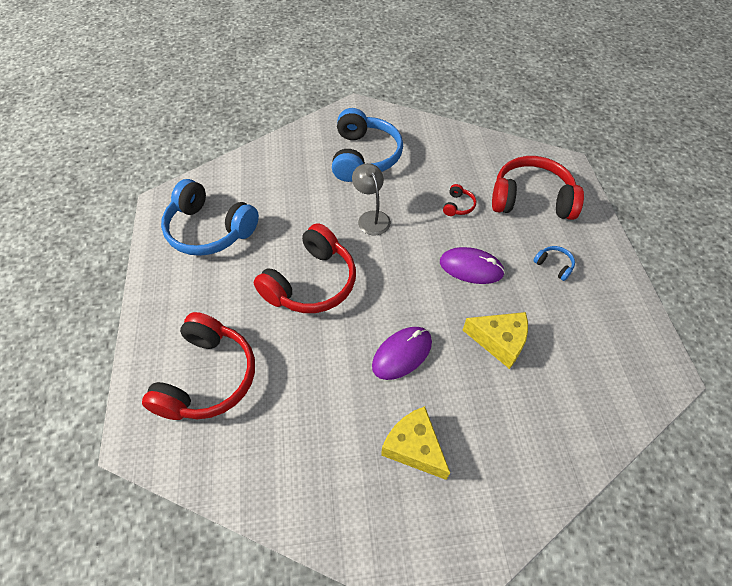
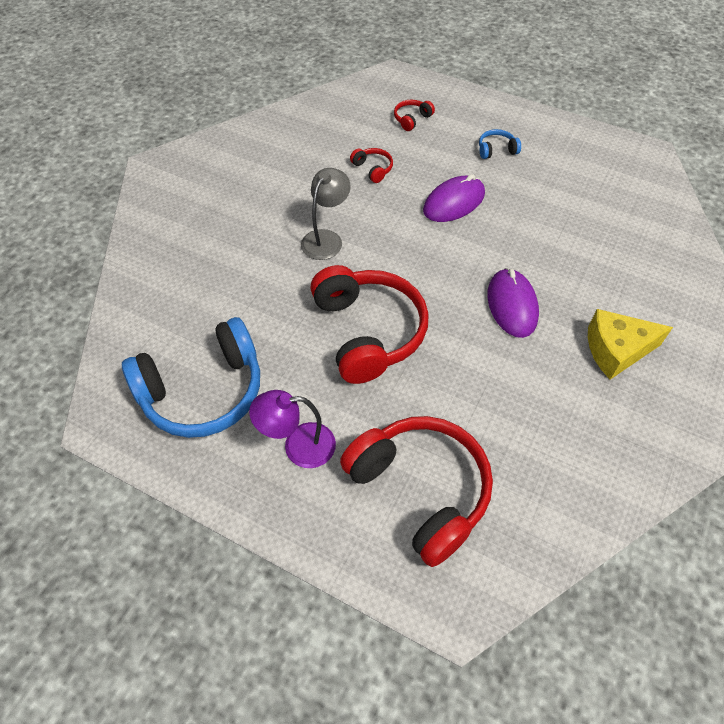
camera: 55 degrees left, 0 degrees up
blue headphones [332,108,403,182] -> none
grey lamp [352,163,391,235] -> grey lamp turned 105 degrees clockwise [301,168,351,260]
yellow cheese [463,312,528,369] -> none
red headphones [492,156,584,220] -> red headphones [394,100,435,131], size x0.41
none -> purple lamp [249,390,336,468]

